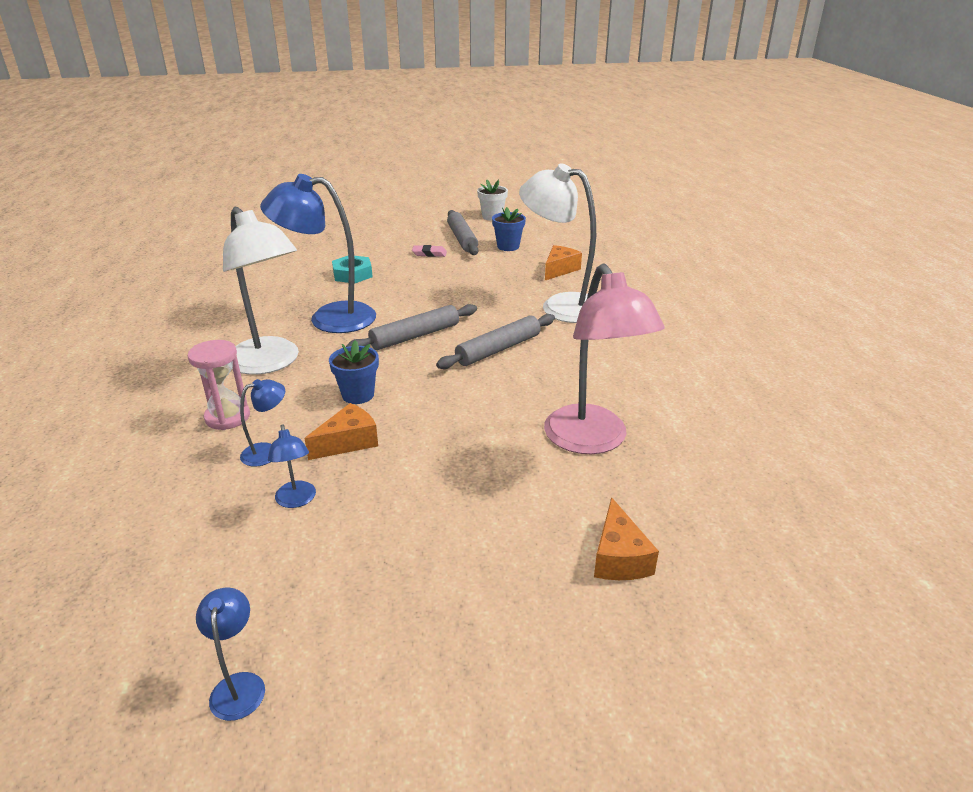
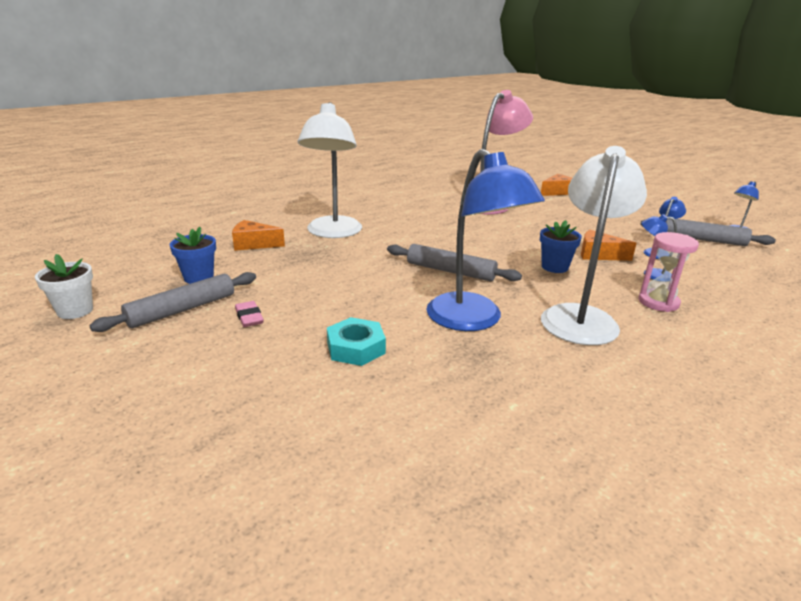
camera: 120 degrees left, 5 degrees down
grey rolling pin [436,314,555,369] -> grey rolling pin moved to [640,219,776,246]

